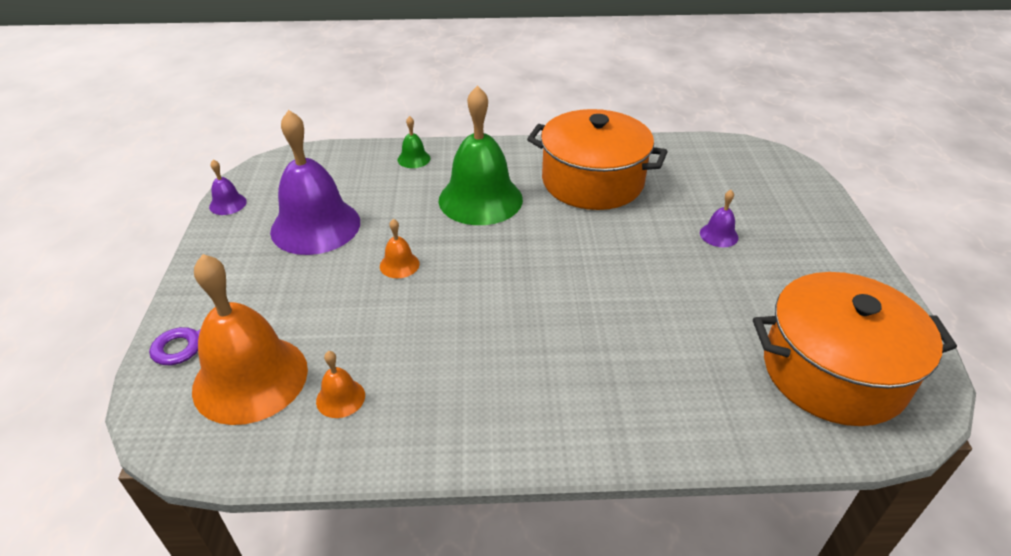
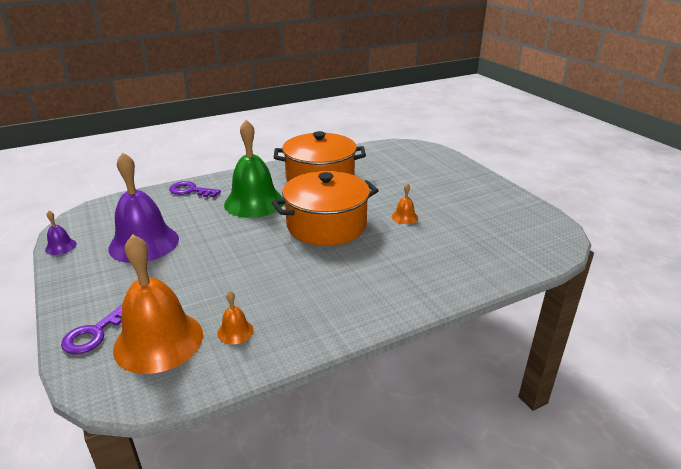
camera: 25 degrees left, 10 degrees down
orange bell [380,219,420,278] -> orange bell moved to [392,183,418,224]
green bell [397,116,431,168] -> purple key [169,181,221,197]
purple bell [700,190,739,247] -> none
orange pot [753,272,957,426] -> orange pot moved to [272,171,379,246]

